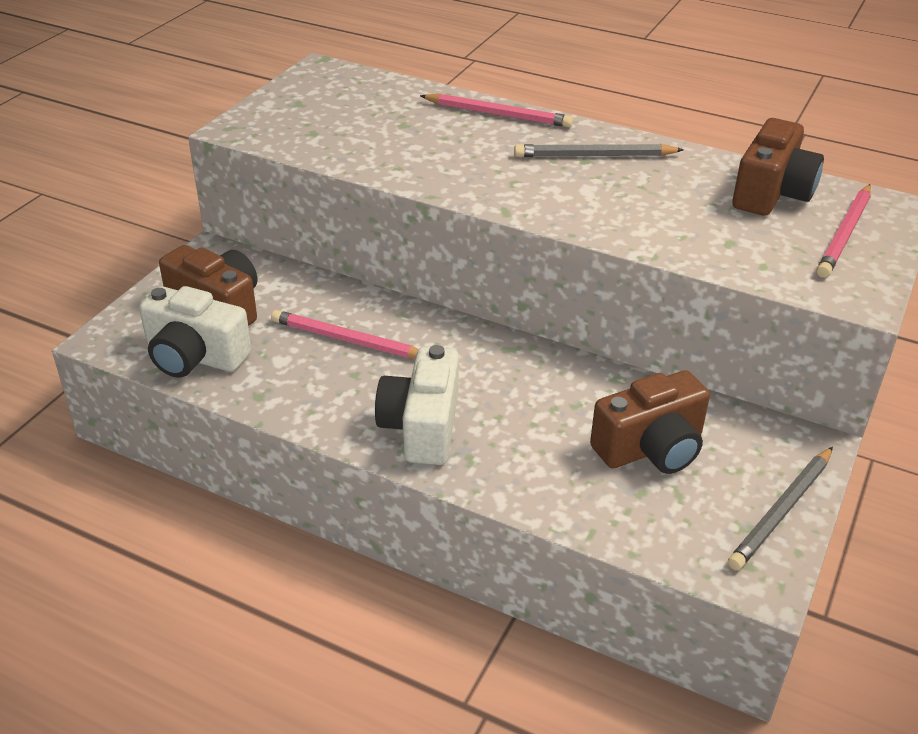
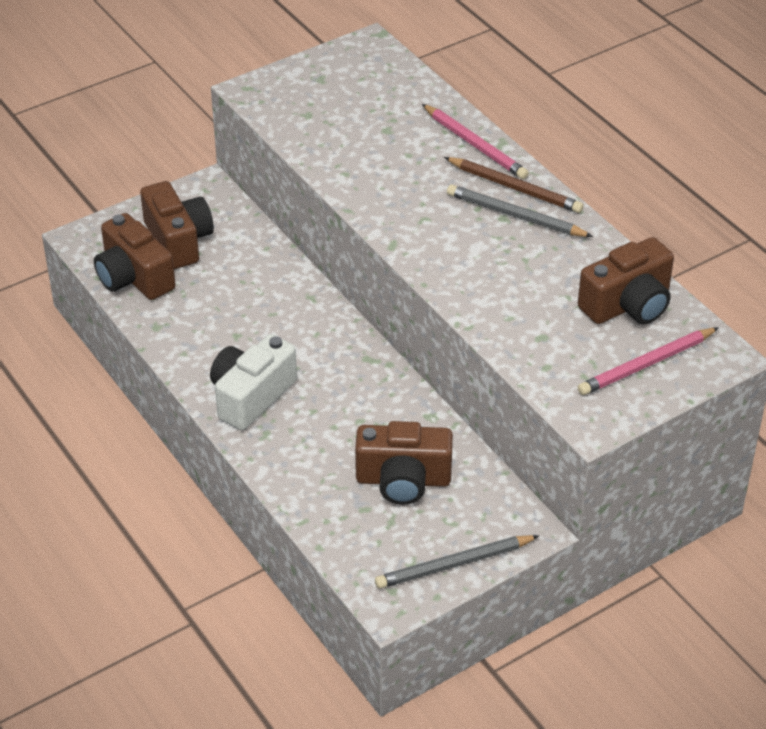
camera: 30 degrees right, 5 degrees up
white camera [139,286,251,378] -> brown camera [94,213,176,300]
pink pencil [271,310,418,358] -> none
none -> brown pencil [444,157,584,213]

